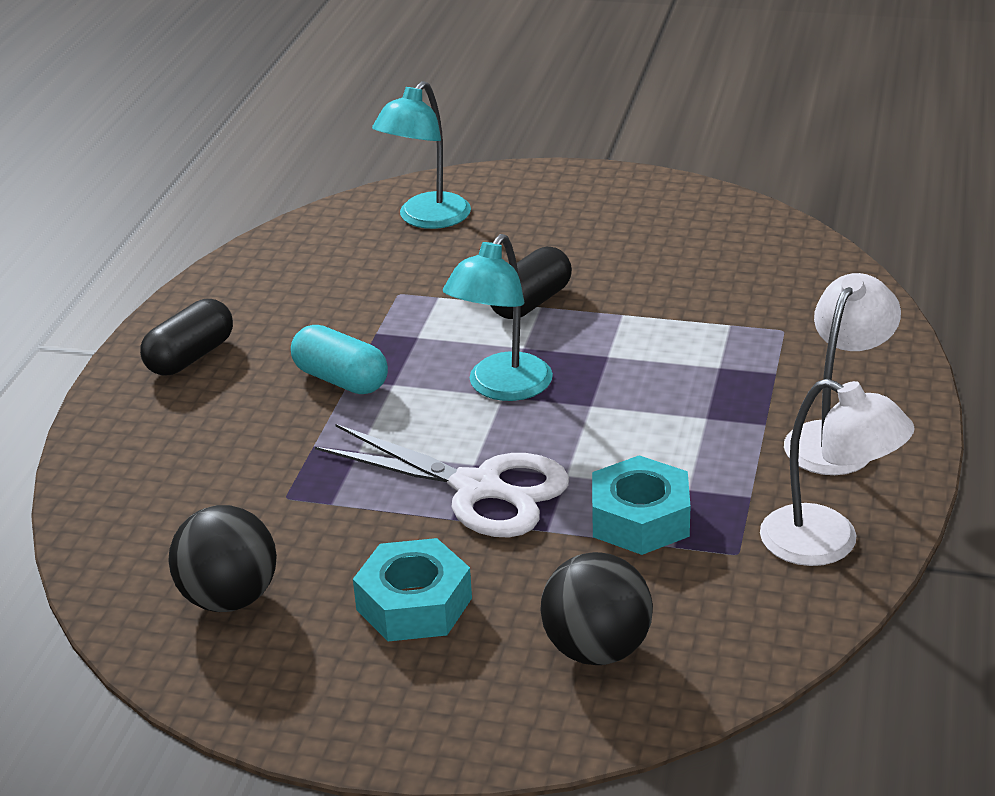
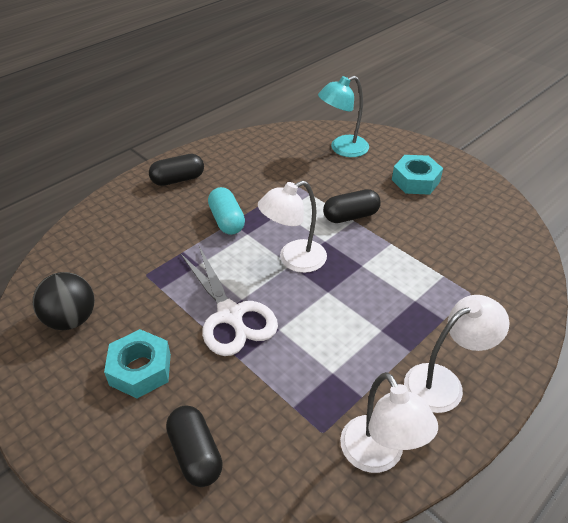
camera: 30 degrees right, 10 degrees up
turquoise lamp [443,234,553,401] -> white lamp [258,180,327,273]
black ball [540,552,653,665] -> black capsule [166,405,223,487]
turquoise nut [592,455,690,555] -> turquoise nut moved to [392,155,443,195]

